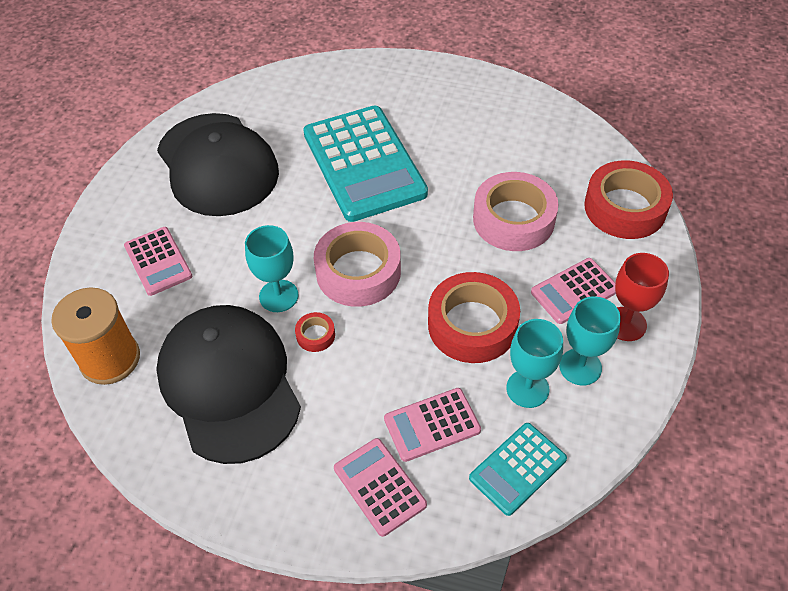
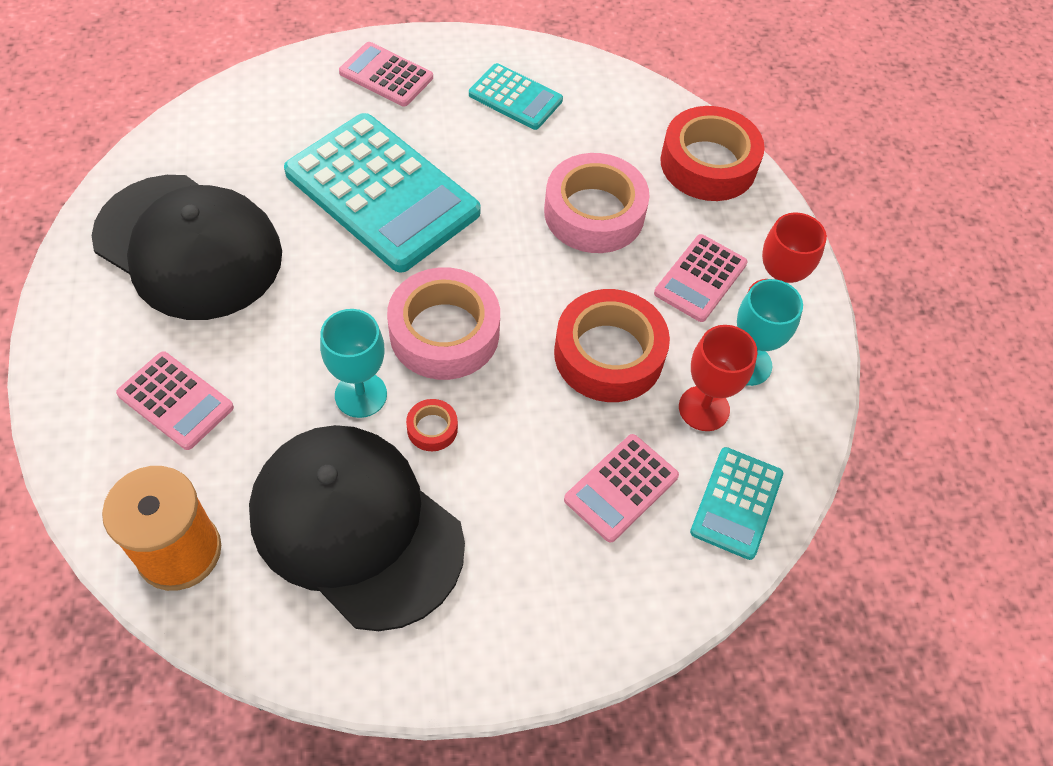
camera: 30 degrees left, 5 degrees up
pink calculator [334,438,427,537] -> pink calculator moved to [339,42,433,106]
turquoise goblet [506,319,563,408] -> red goblet [679,325,757,431]
none -> turquoise calculator [469,63,563,130]

